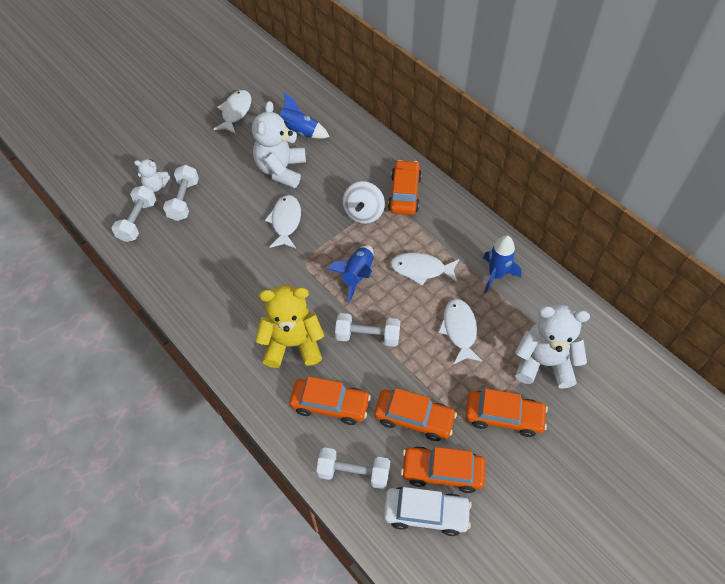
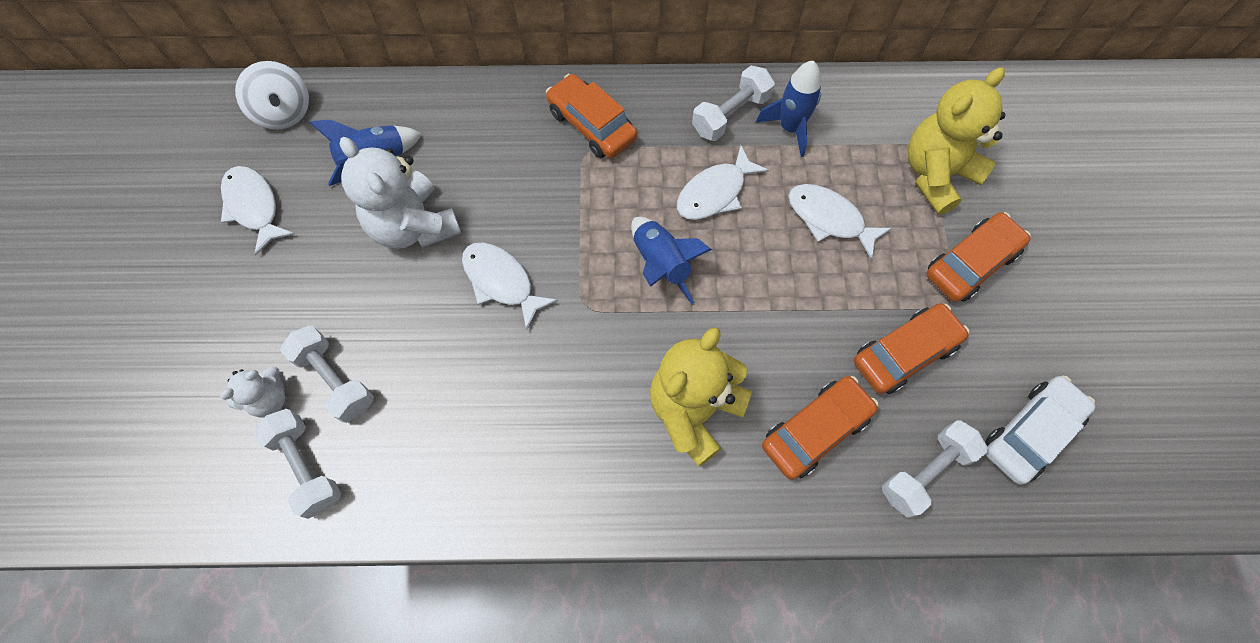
camera: 50 degrees left, 10 degrees up
white dumbbell [335,313,400,347] -> white dumbbell moved to [692,66,775,141]
white spinning top [343,181,385,224] -> white spinning top moved to [235,61,309,130]
orange car [401,446,486,493] -> none
white teddy bear [515,304,590,389] -> yellow teddy bear [908,67,1005,215]

